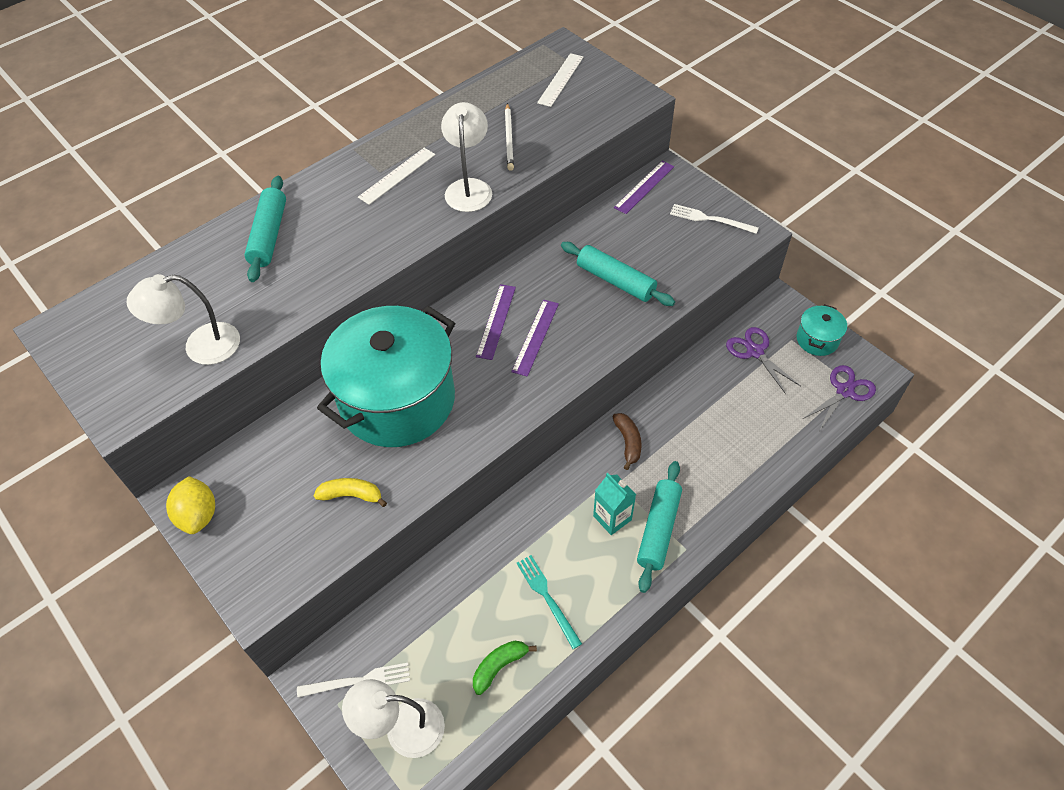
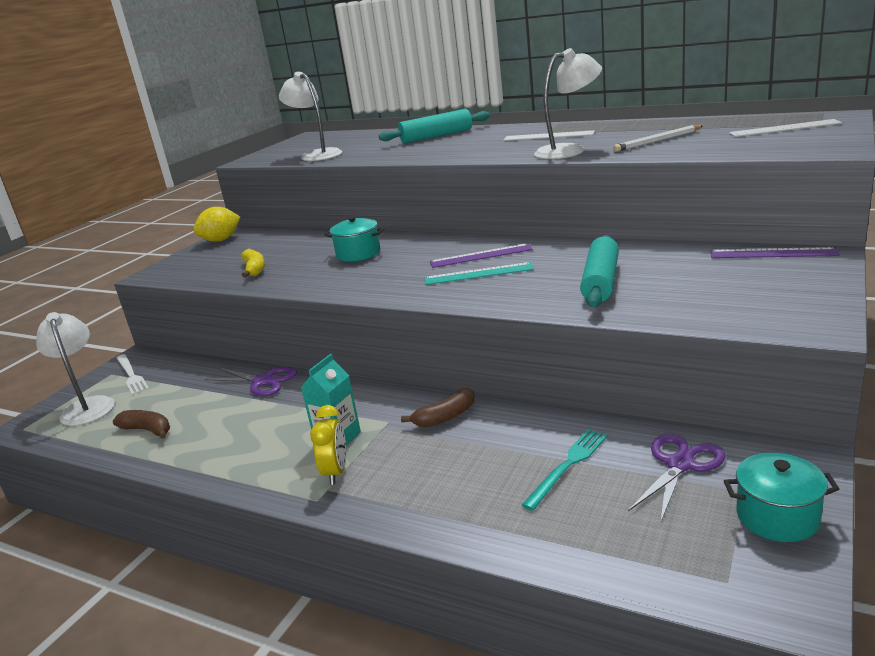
camera: 70 degrees right, 30 degrees down
turquoise pot [317,306,455,447] -> turquoise pot [325,216,385,262], size x0.42
green banana [473,641,537,695] -> brown banana [113,410,170,439]
purple ruler [511,300,559,377] -> turquoise ruler [425,262,534,285]
turquoise fork [516,555,582,649] -> turquoise fork moved to [522,429,608,511]
turquoise rolling pin [637,461,682,593] -> yellow clock [310,405,346,485]
white fork [670,204,759,234] -> none
purple scissors [803,365,876,430] -> purple scissors moved to [204,367,297,396]

